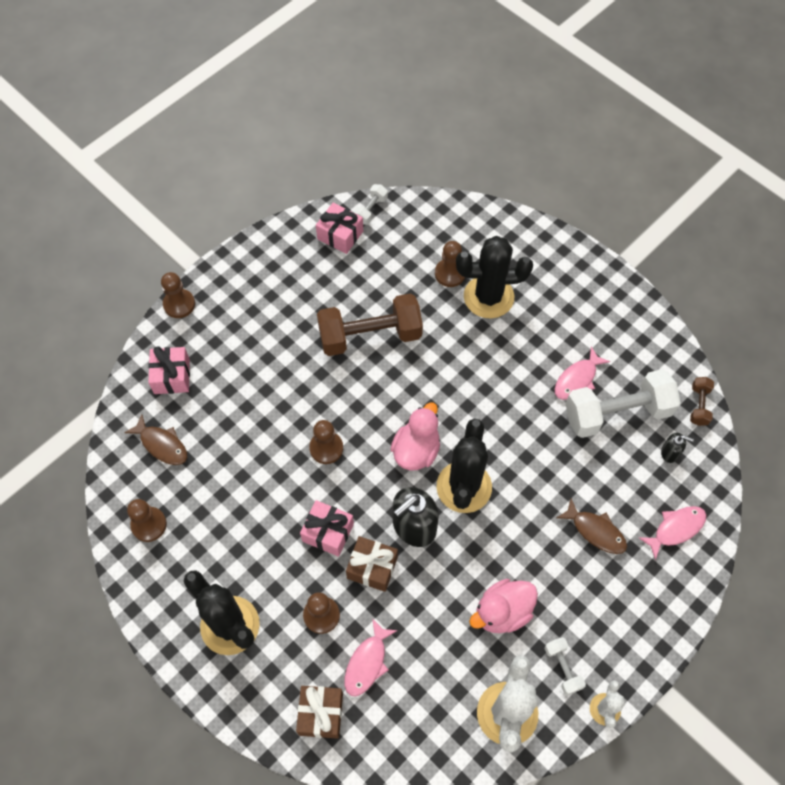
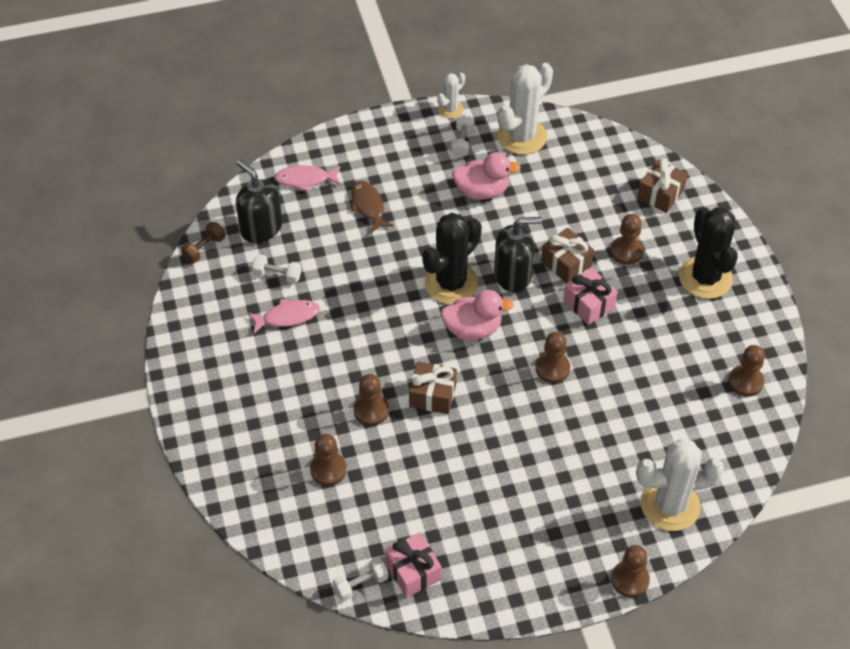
camera: 150 degrees left, 10 degrees down
brown fish [124,414,187,465] -> none
pink gift [148,346,190,394] -> white cactus [636,439,724,531]
brown dumbbell [317,293,423,356] -> none
pink fish [345,618,398,697] -> none
pink duck [390,402,440,471] -> pink duck turned 150 degrees counterclockwise [441,290,514,341]
black cactus [456,236,533,318] -> none
white dumbbell [566,369,680,438] -> white dumbbell [252,254,301,284], size x0.45
black soap dispenser [661,433,694,463] -> black soap dispenser [236,160,282,243], size x2.04
none -> brown pawn [353,374,389,426]
none -> brown gift [409,362,457,414]

